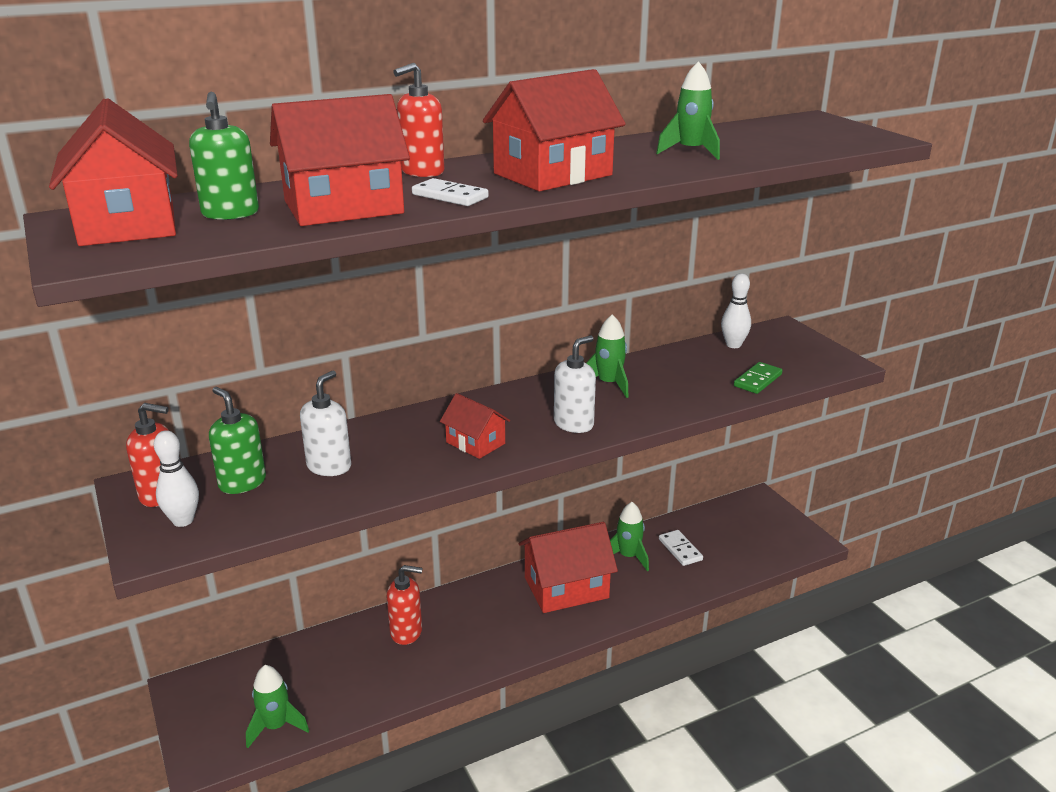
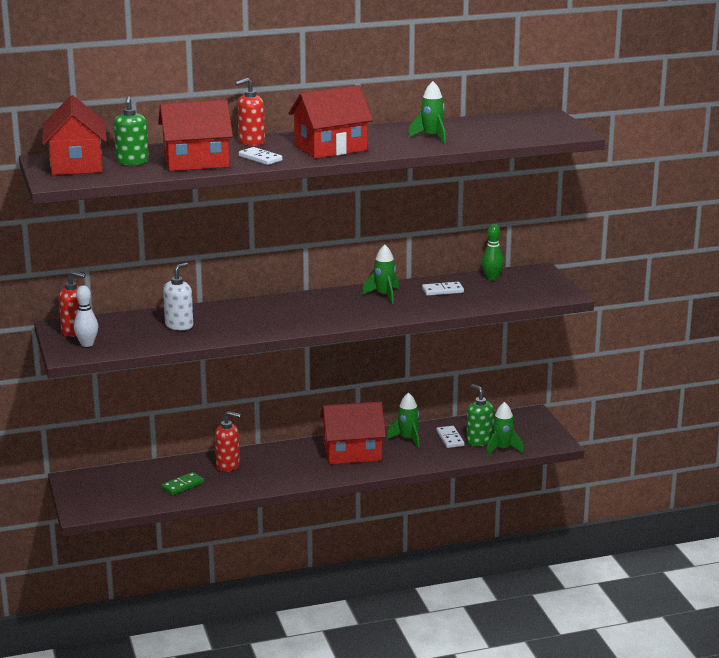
camera: 10 degrees right, 5 degrees down
green soap dispenser [209,387,266,494] -> green soap dispenser moved to [466,384,494,446]
green rocket [246,665,309,748] -> green rocket moved to [486,402,524,456]
red house [440,393,510,459] -> none
white soap dispenser [554,336,596,433] -> none
white bowling pin [721,273,751,348] -> green bowling pin [482,224,504,281]
green domino [734,362,783,394] -> green domino moved to [161,472,204,495]
none -> white domino [422,282,464,296]

